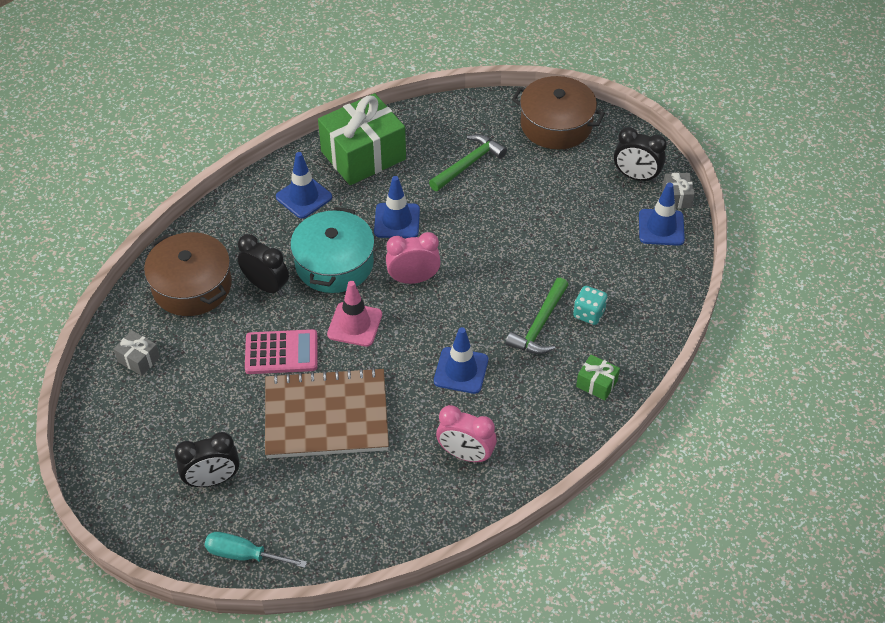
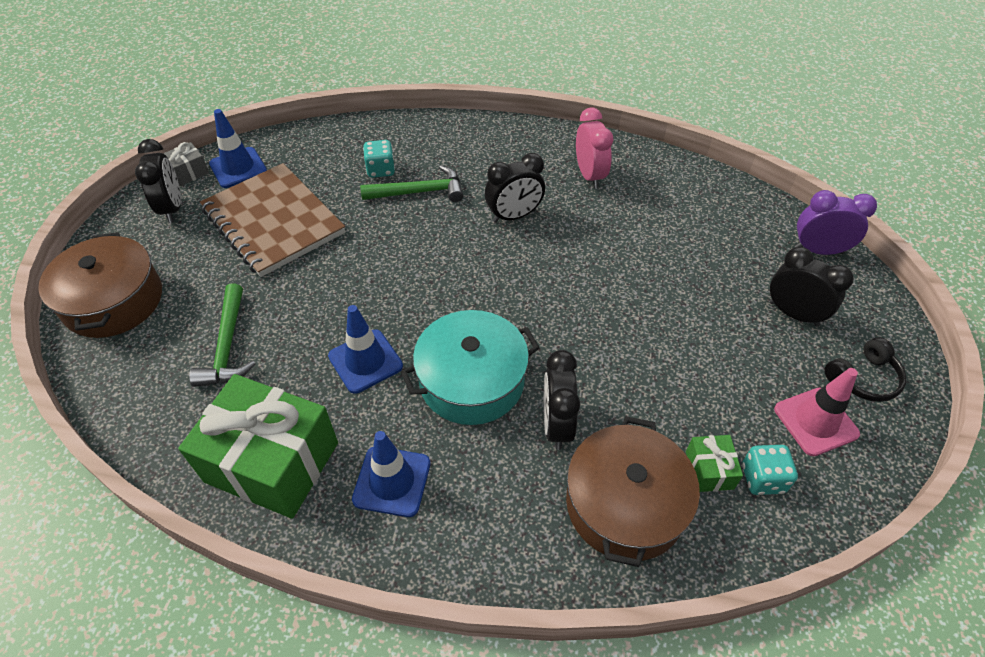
camera: 125 degrees left, 0 degrees up
grey gift [114,330,160,376] -> turquoise dice [742,445,798,495]
turquoise screwdriver [204,532,307,568] -> purple clock [795,190,877,255]
pink calculator [245,329,318,374] -> none
brown notebook [265,367,389,458] -> brown notebook moved to [200,163,345,277]
pink traffic cone [327,281,382,347] -> pink traffic cone moved to [774,368,860,456]
pink clock [386,232,441,284] -> none
green hammer [429,134,507,191] -> green hammer turned 105 degrees counterclockwise [189,283,256,387]
blue traffic cone [434,327,488,394] -> black clock [485,153,545,223]
green gift [576,355,620,400] -> green gift moved to [686,435,743,492]
none -> black headphones [824,337,907,402]

